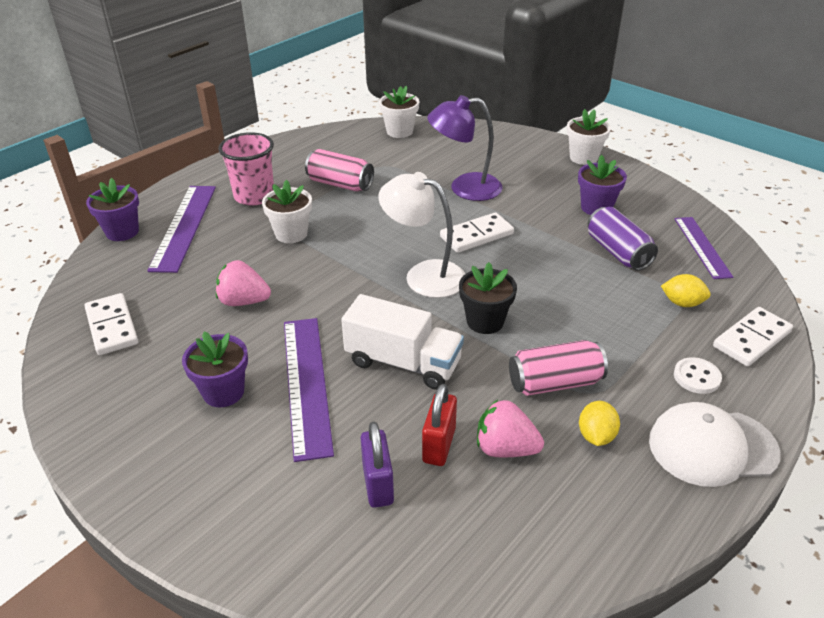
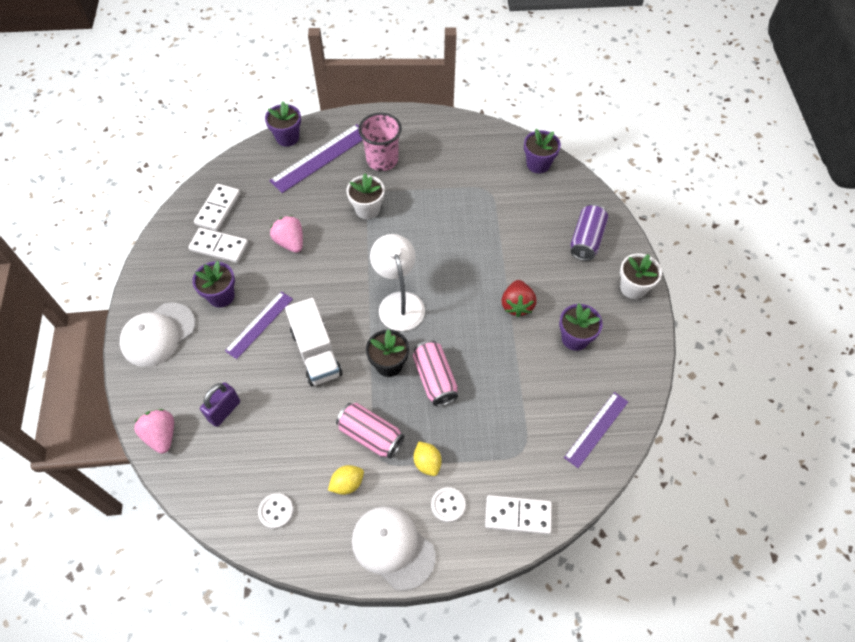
camera: 45 degrees right, 20 degrees up
purple ruler [284,318,334,462] -> purple ruler [225,291,293,359], size x0.66
pink can [305,149,374,192] -> pink can moved to [413,340,458,406]
white flower pot [379,86,419,138] -> purple flower pot [524,129,561,173]
red padlock [422,384,457,466] -> none
purple lamp [427,95,503,201] -> none
white domino [440,212,514,253] -> white domino moved to [188,228,248,263]
pink strawberry [477,400,544,457] -> pink strawberry moved to [134,409,174,454]
purple can [588,207,658,271] -> purple can moved to [570,204,608,261]
yellow lemon [661,274,711,307] -> yellow lemon moved to [414,441,442,476]
none -> white cap [120,302,195,367]
none -> white button [258,493,294,529]
none -> red strawberry [502,280,537,317]

